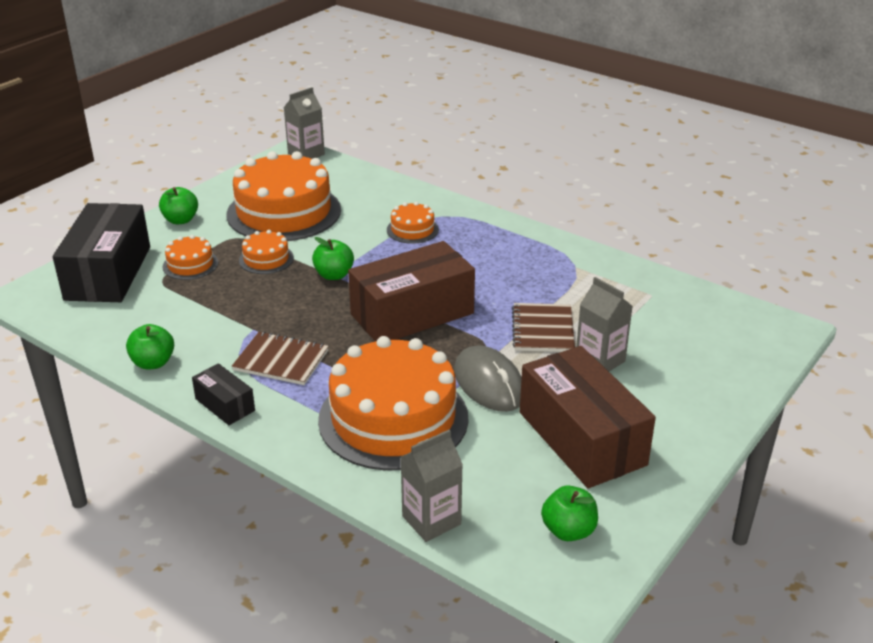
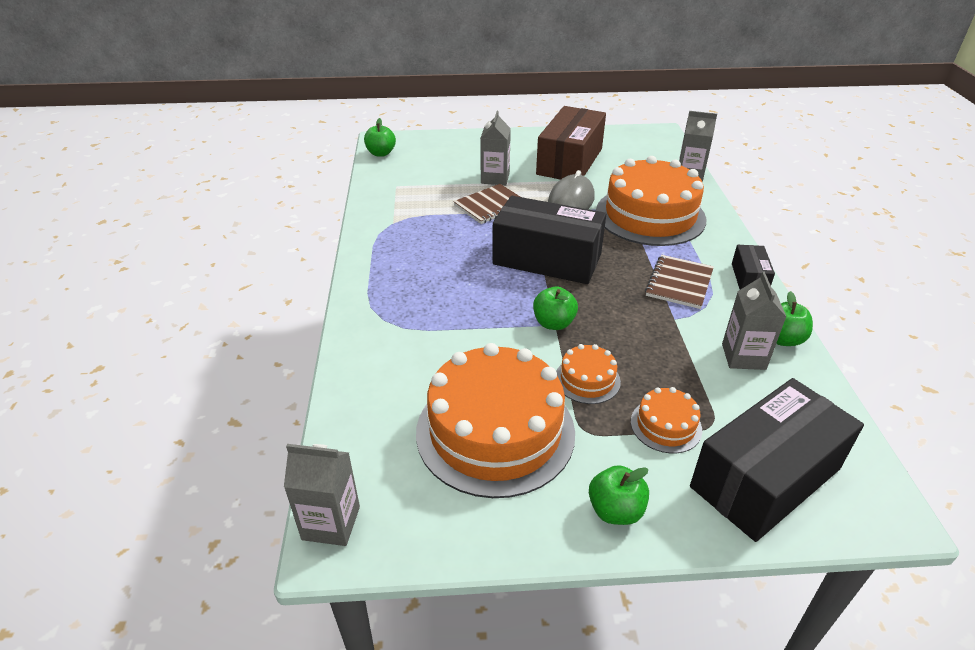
camera: 130 degrees left, 5 degrees up
brown notebook [232,331,329,385] -> brown notebook turned 45 degrees clockwise [645,255,714,309]
brown box [348,241,475,341] -> black box [492,196,606,284]
orange cake [387,202,439,244] -> none
green apple [541,485,598,541] -> green apple moved to [364,118,396,157]
none -> grey carton [722,272,786,370]

